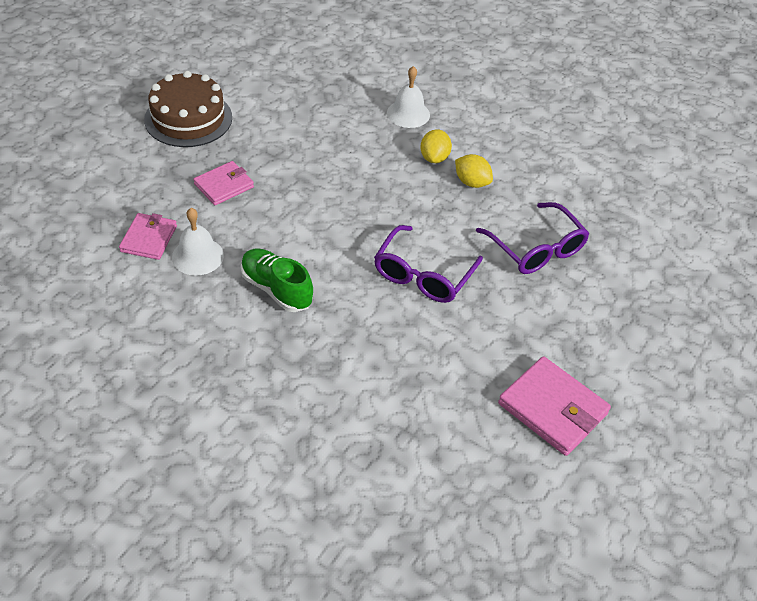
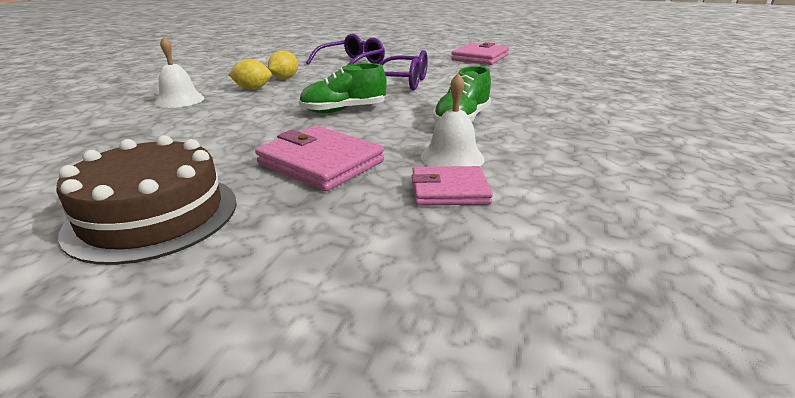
camera: 100 degrees left, 20 degrees down
pink wallet [193,161,254,205] -> pink wallet [255,126,384,191], size x1.54
none -> green shoe [299,63,387,114]

